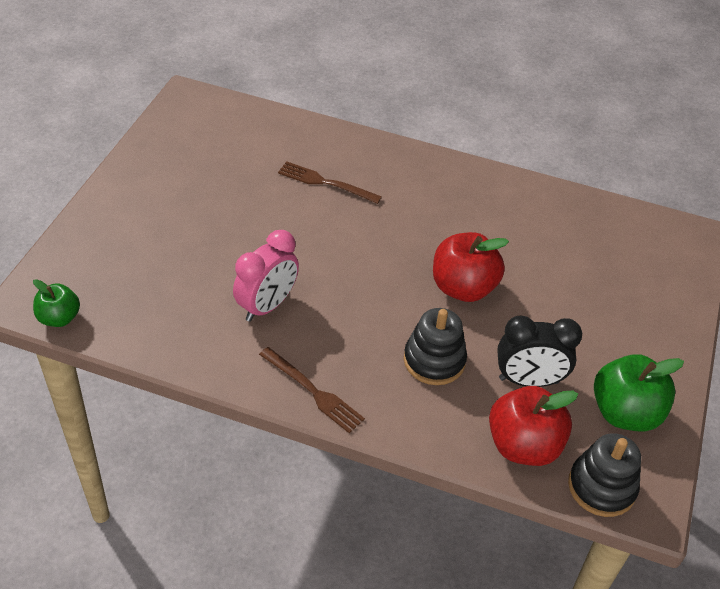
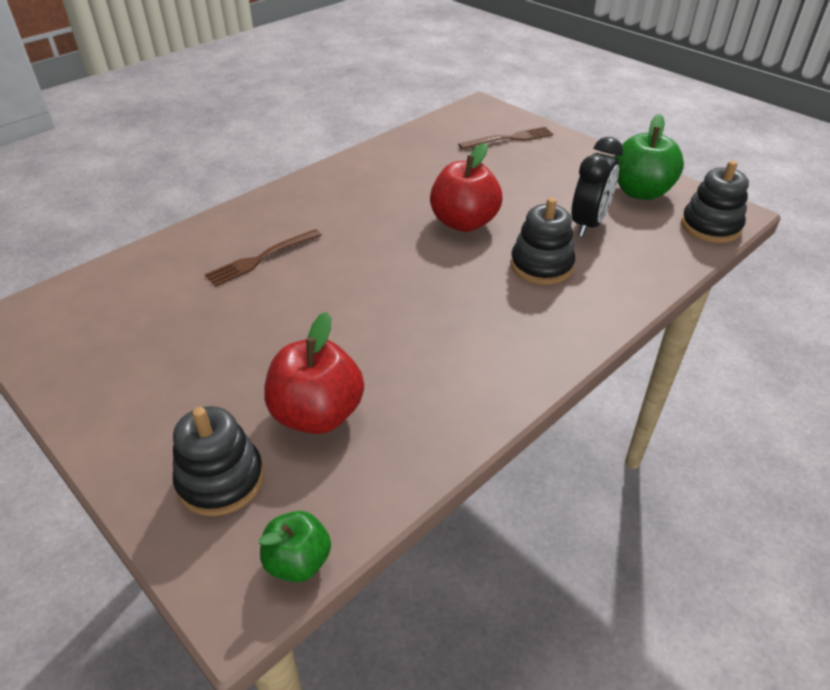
camera: 60 degrees left, 5 degrees down
pink clock [233,230,299,322] -> none
brown fork [259,347,365,433] -> brown fork moved to [458,127,553,150]
red apple [489,386,578,466] -> red apple moved to [264,312,364,434]
none -> black stacking toy [173,406,264,516]

